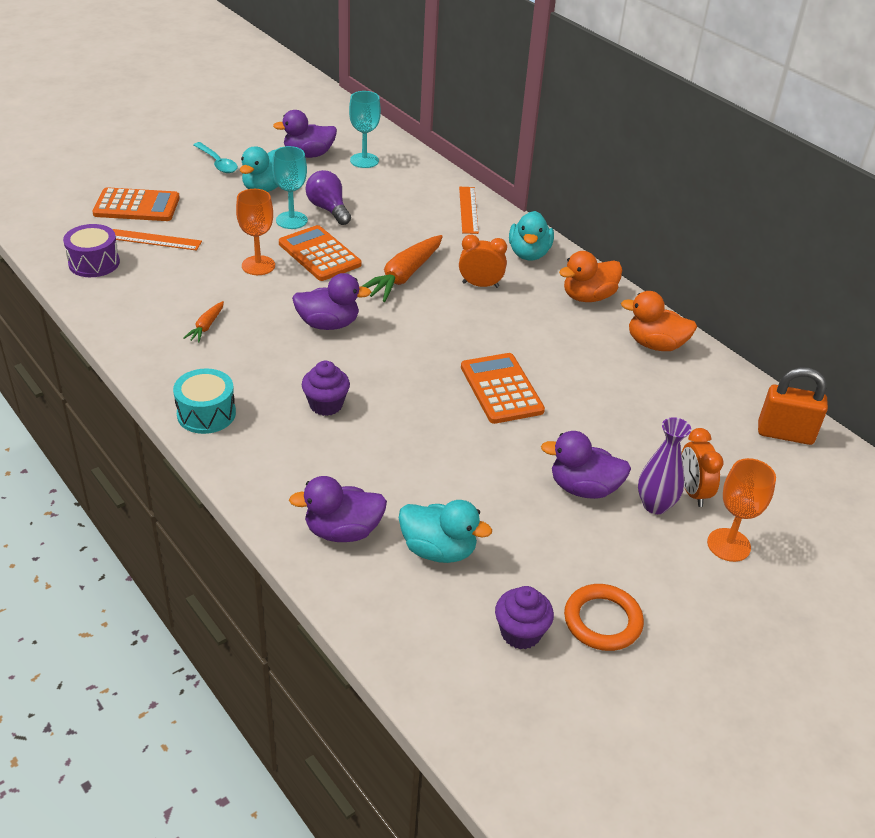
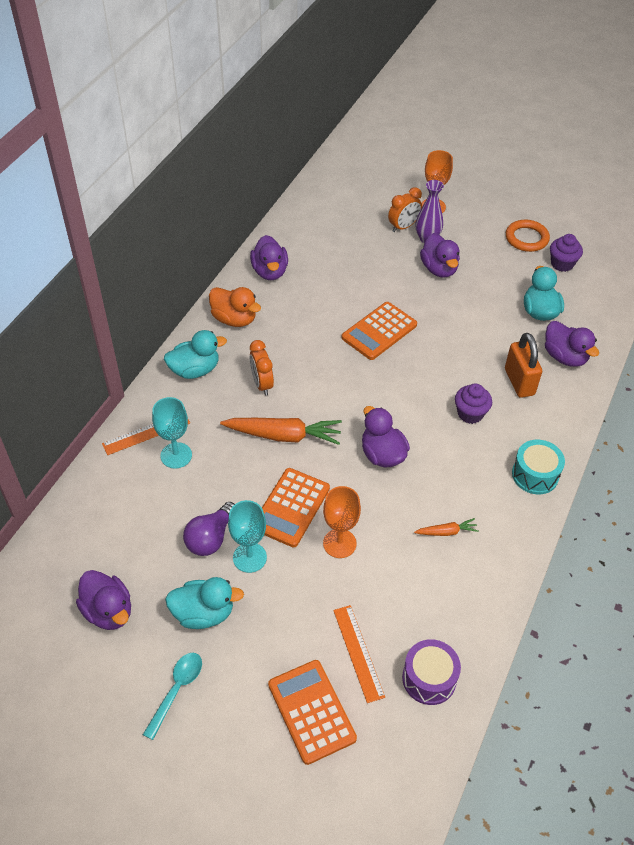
camera: 115 degrees left, 10 degrees up
turquoise goblet [349,91,381,168] -> turquoise goblet moved to [152,397,192,469]
orange duck [621,291,697,351] -> purple duck [250,235,288,280]
orange padlock [758,367,828,445] -> orange padlock moved to [505,333,542,398]

